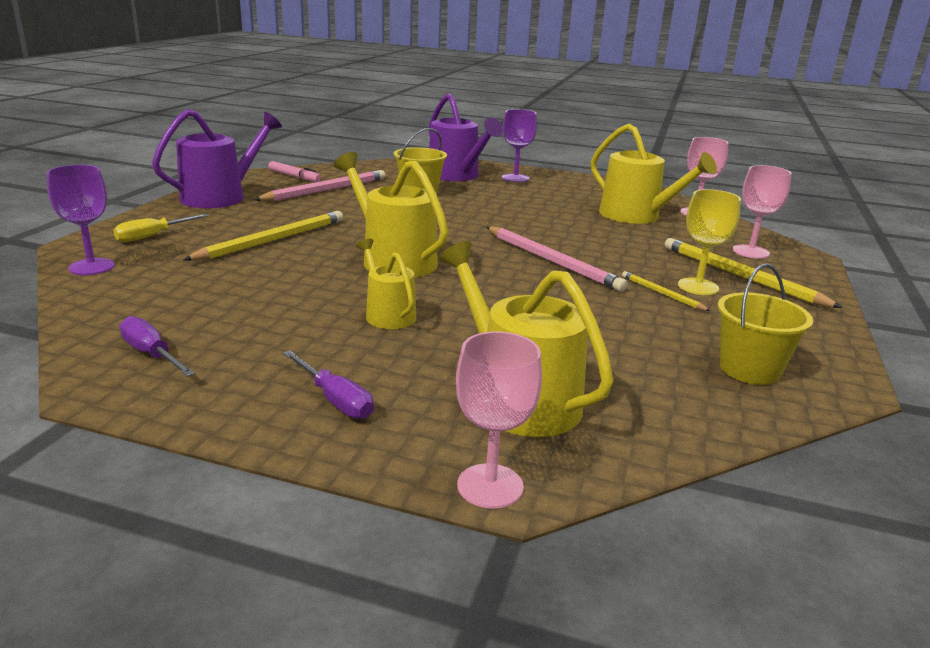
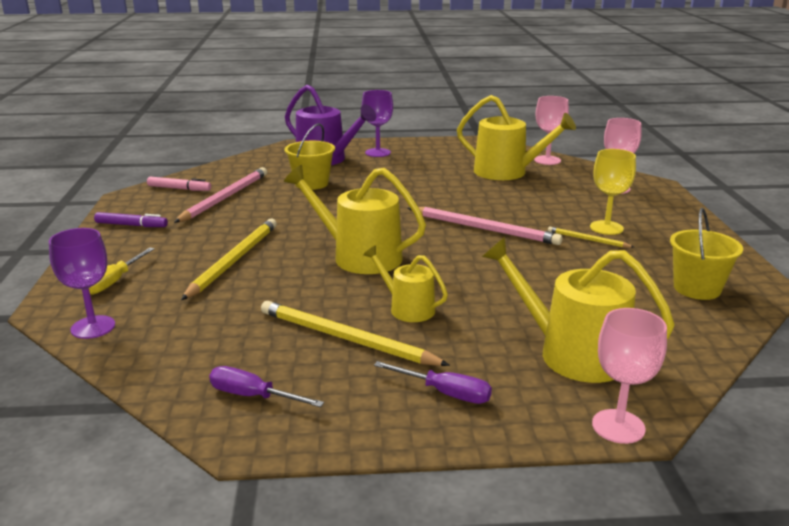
camera: 20 degrees left, 0 degrees up
purple watering can [152,109,282,208] -> purple marker [94,212,168,227]
yellow pencil [665,238,843,308] -> yellow pencil moved to [261,301,450,366]

